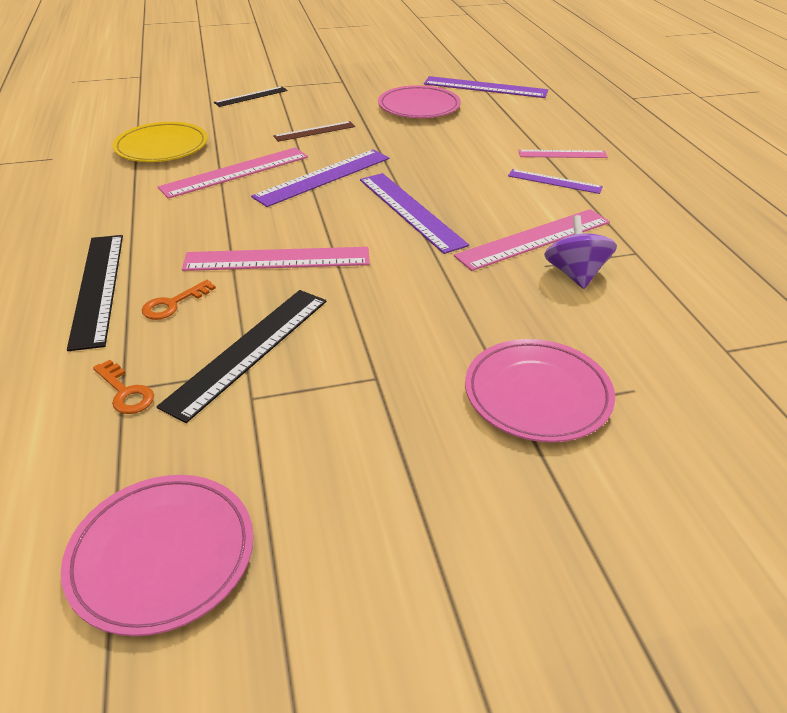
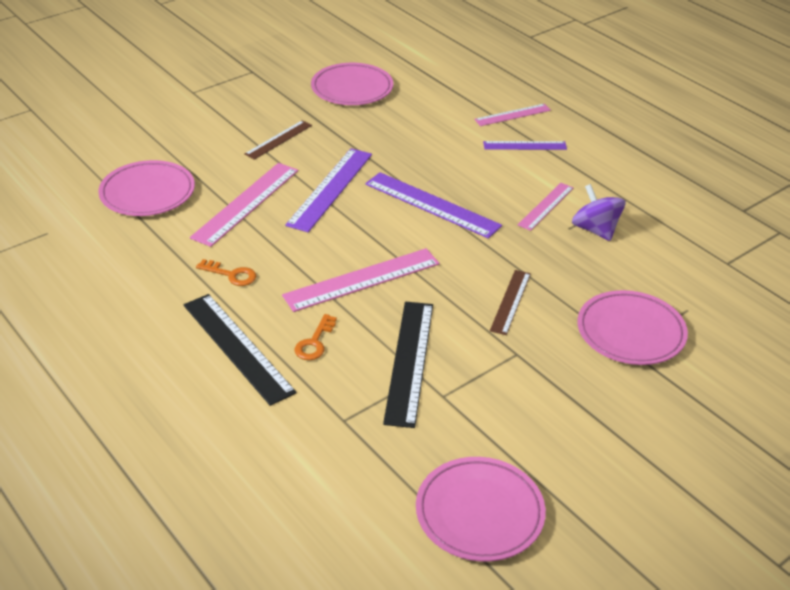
camera: 25 degrees left, 0 degrees up
orange key [93,360,154,414] -> orange key moved to [196,259,256,286]
yellow plate [112,122,208,162] -> pink plate [98,160,195,216]
black ruler [214,86,288,107] -> none
purple ruler [424,76,548,98] -> none
pink ruler [454,209,610,271] -> pink ruler [518,183,574,231], size x0.60
none -> brown ruler [490,270,531,335]

